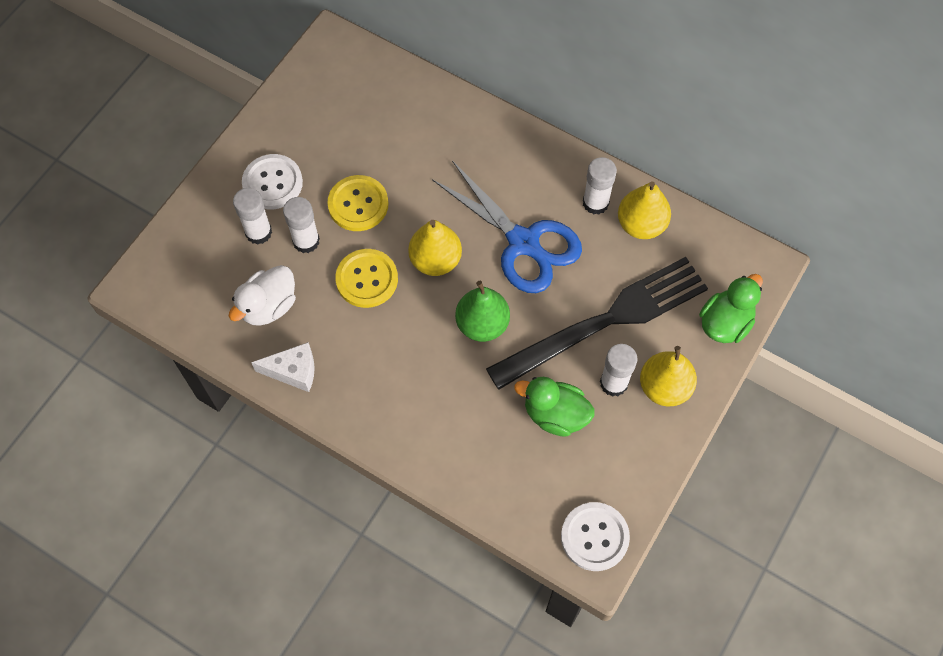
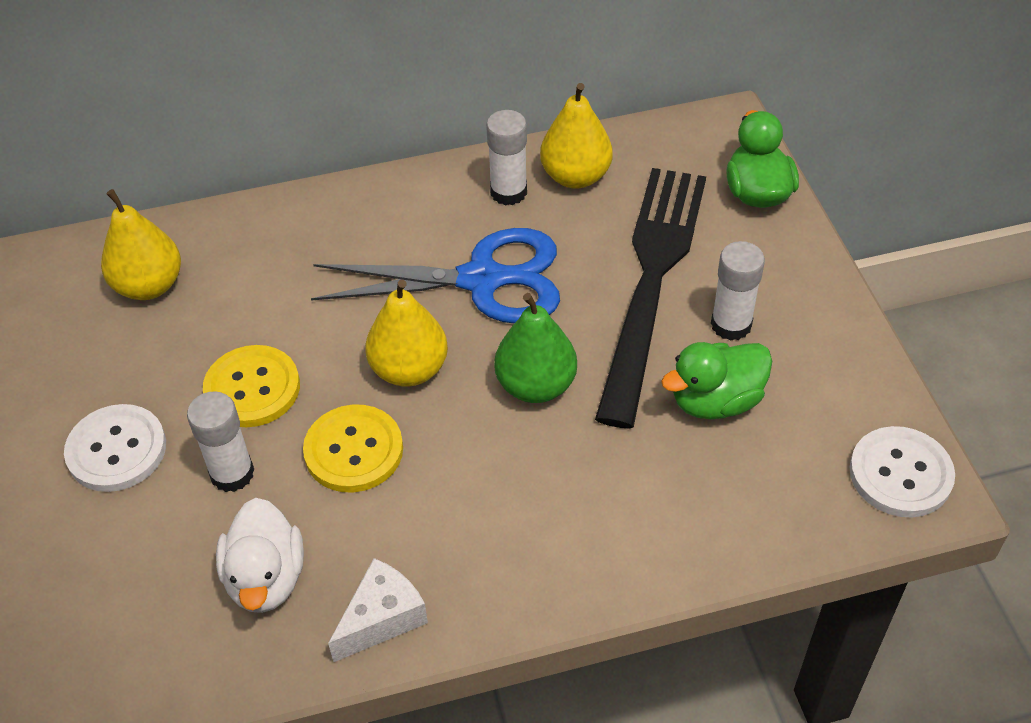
camera: 45 degrees left, 15 degrees down
white glue stick [233,188,272,245] -> none
yellow pear [640,346,697,406] -> yellow pear moved to [101,189,181,300]

